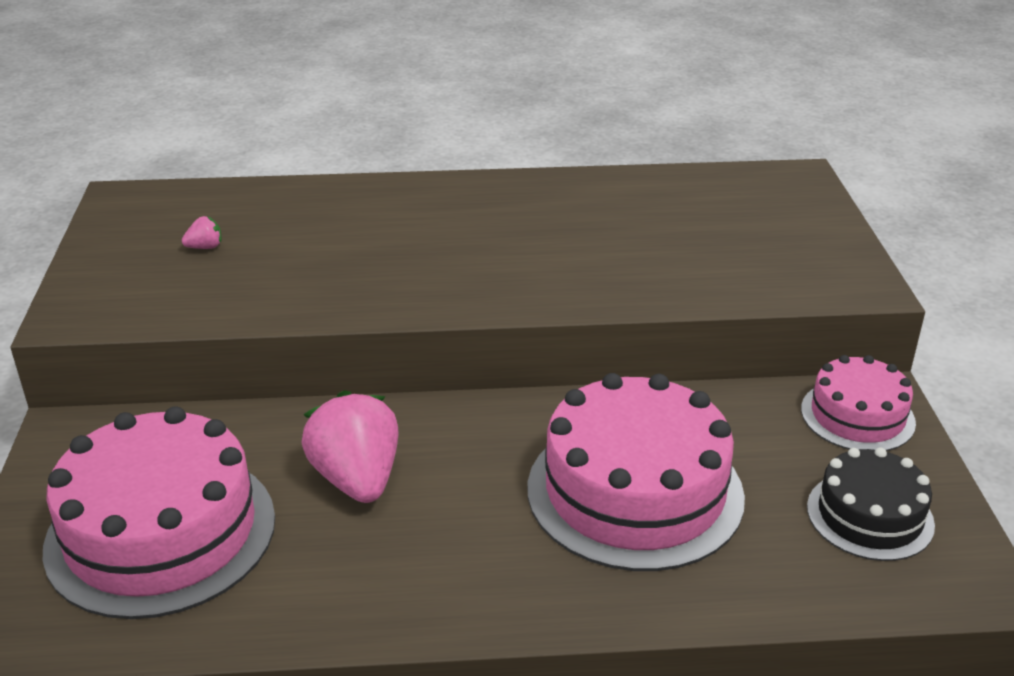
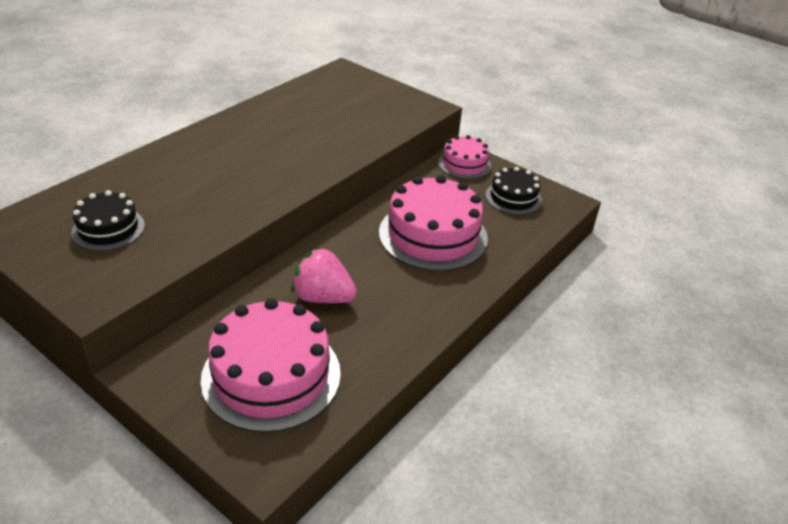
camera: 50 degrees left, 5 degrees up
pink strawberry [182,216,221,249] -> black cake [71,190,145,251]

